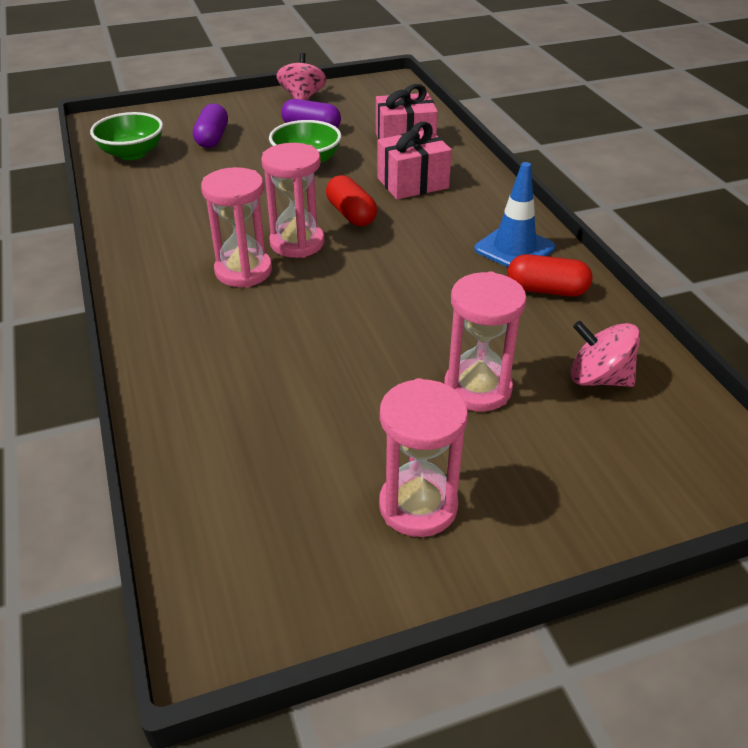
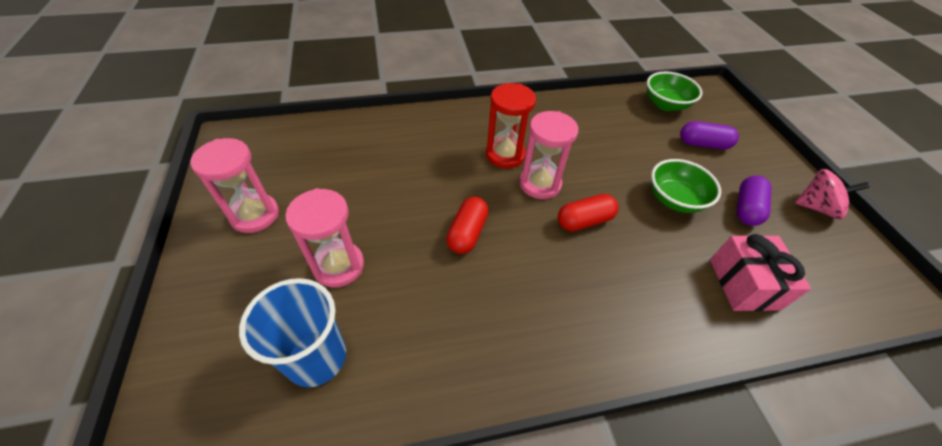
camera: 95 degrees right, 10 degrees up
pink hourglass [201,167,272,287] -> red hourglass [486,83,536,168]
pink gift [377,122,452,199] -> none
blue traffic cone [474,162,555,267] -> none
red capsule [507,254,592,297] -> red capsule moved to [446,197,489,254]
pink spinning top [571,321,640,387] -> blue cup [239,278,346,387]

